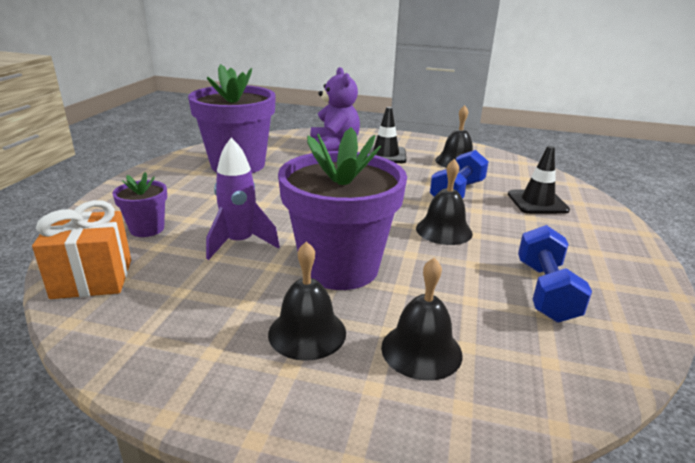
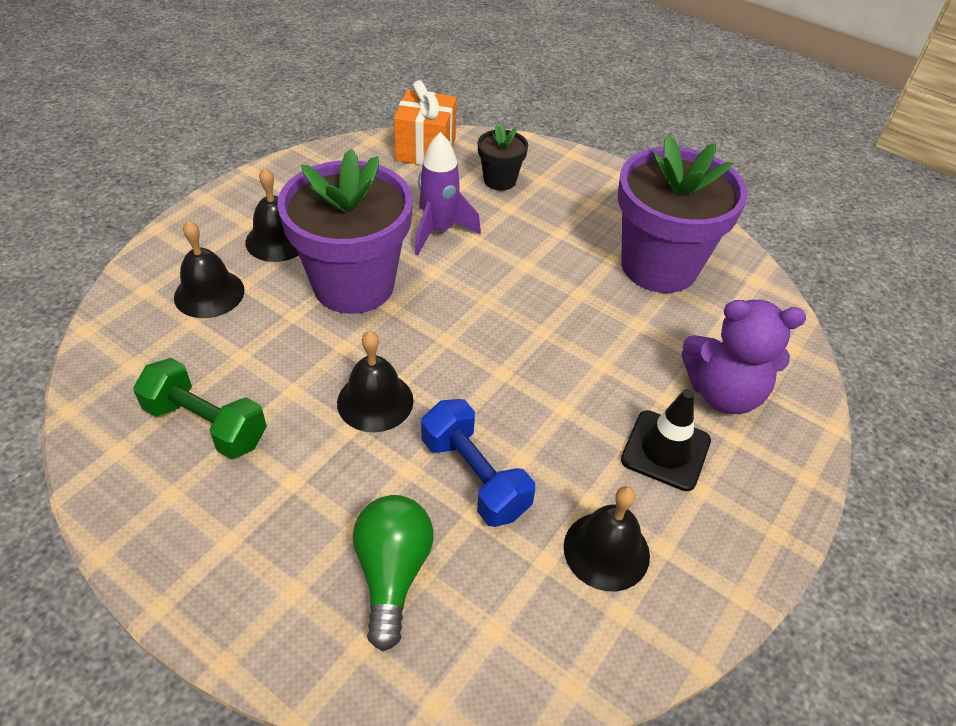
camera: 110 degrees right, 20 degrees up
purple flower pot [112,172,167,237] -> black flower pot [478,124,528,191]
black traffic cone [508,146,570,214] -> green light bulb [353,495,434,651]
blue dumbbell [518,225,592,322] -> green dumbbell [133,358,267,459]

